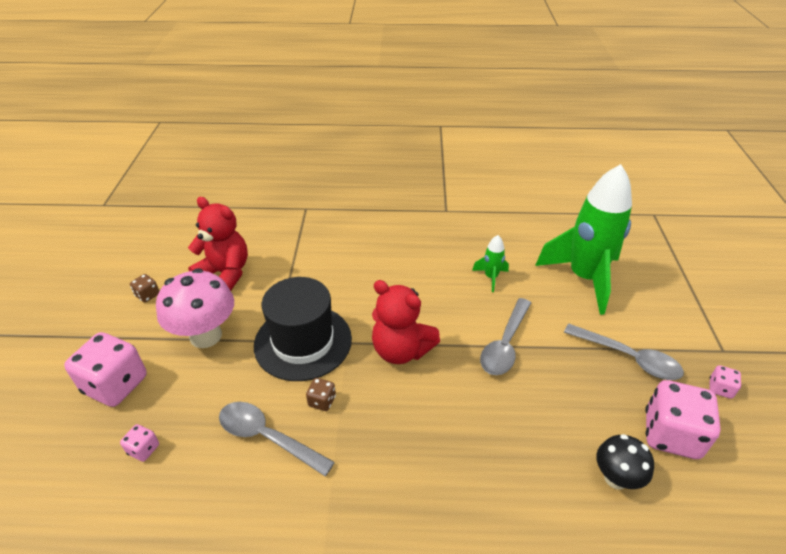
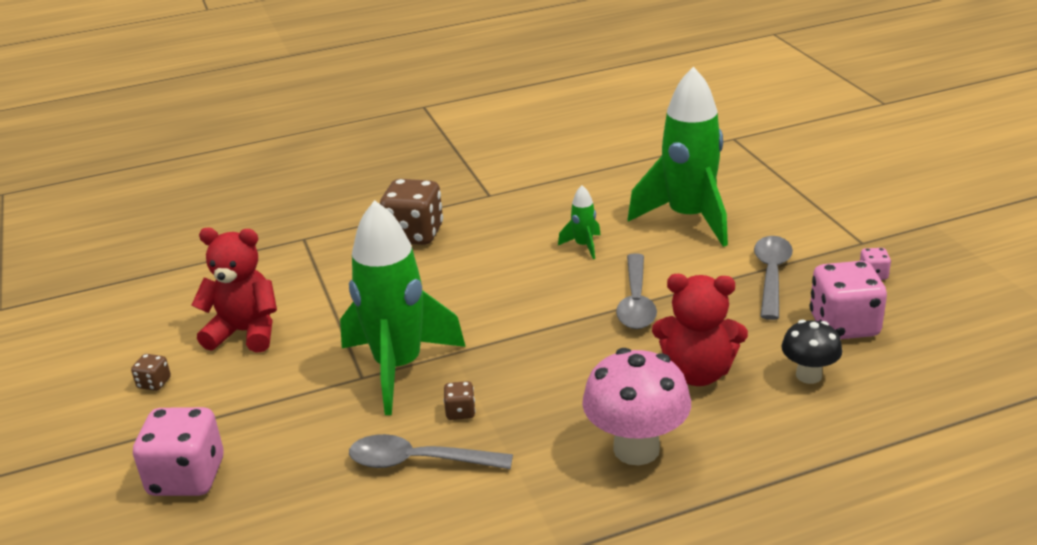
camera: 20 degrees left, 10 degrees down
pink dice [120,424,159,462] -> none
pink mushroom [156,268,234,348] -> pink mushroom moved to [582,348,691,465]
black hat [254,277,352,381] -> green rocket [340,200,466,415]
red teddy bear [372,280,440,364] -> red teddy bear moved to [652,274,748,386]
grey spoon [564,324,684,380] -> grey spoon turned 90 degrees counterclockwise [754,236,793,320]
none -> brown dice [380,179,443,245]

